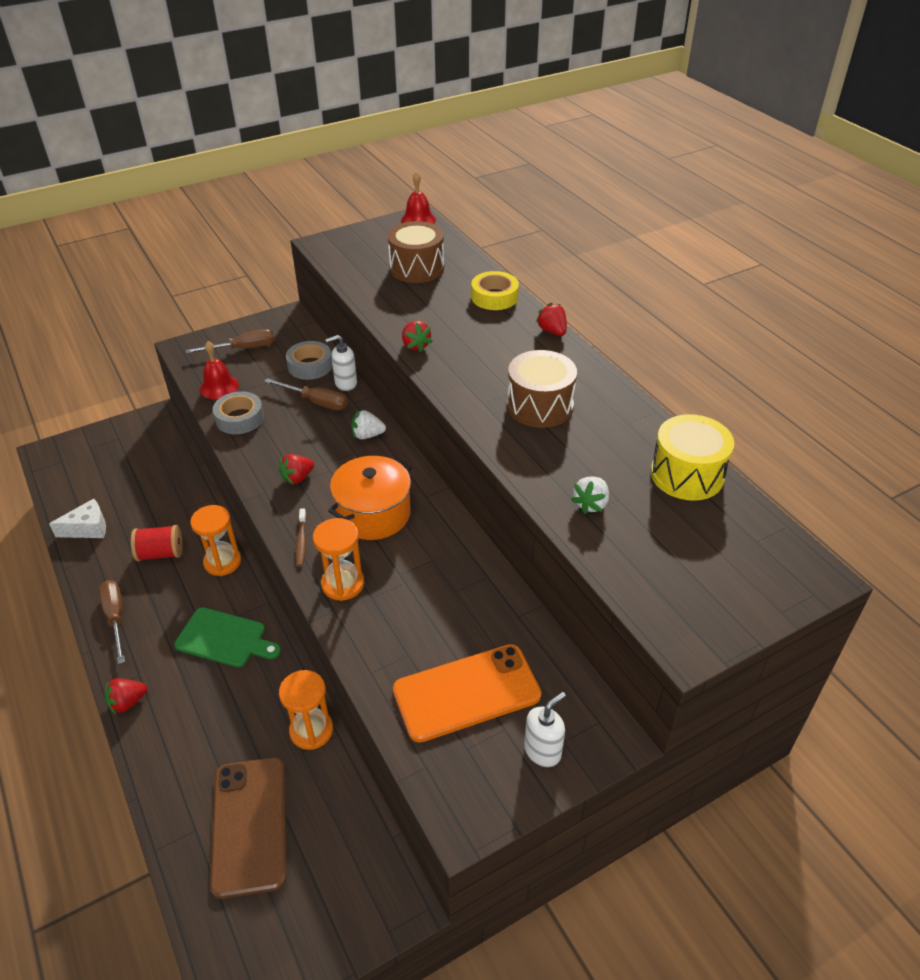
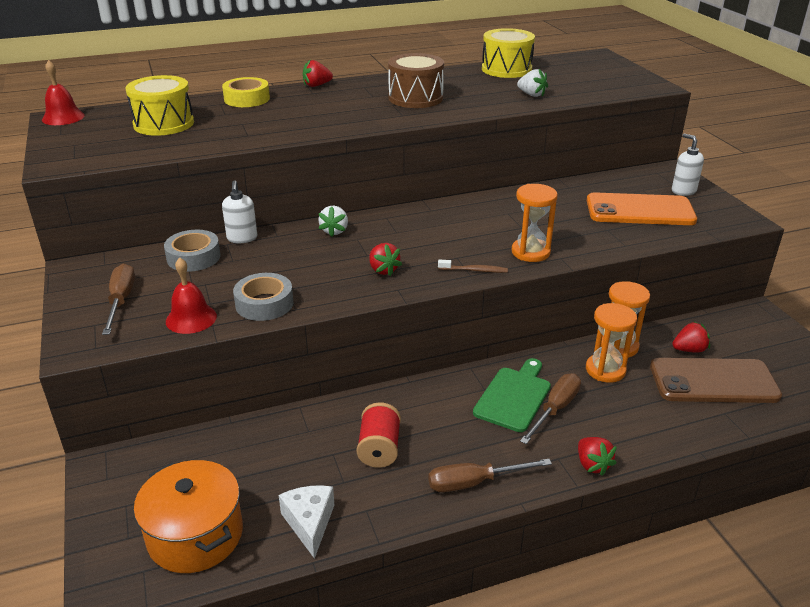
camera: 80 degrees left, 10 degrees down
orange hourglass [190,505,241,576] -> orange hourglass moved to [586,303,637,383]
brown screwdriver [264,378,348,410] -> brown screwdriver moved to [520,373,581,444]
orange pot [328,456,412,540] -> orange pot moved to [134,460,243,573]
brown drum [388,221,444,283] -> yellow drum [125,75,194,136]
orange phone [393,644,541,743] -> orange phone turned 75 degrees counterclockwise [587,192,697,225]
red strawberry [402,321,433,352] -> red strawberry moved to [672,321,710,353]

